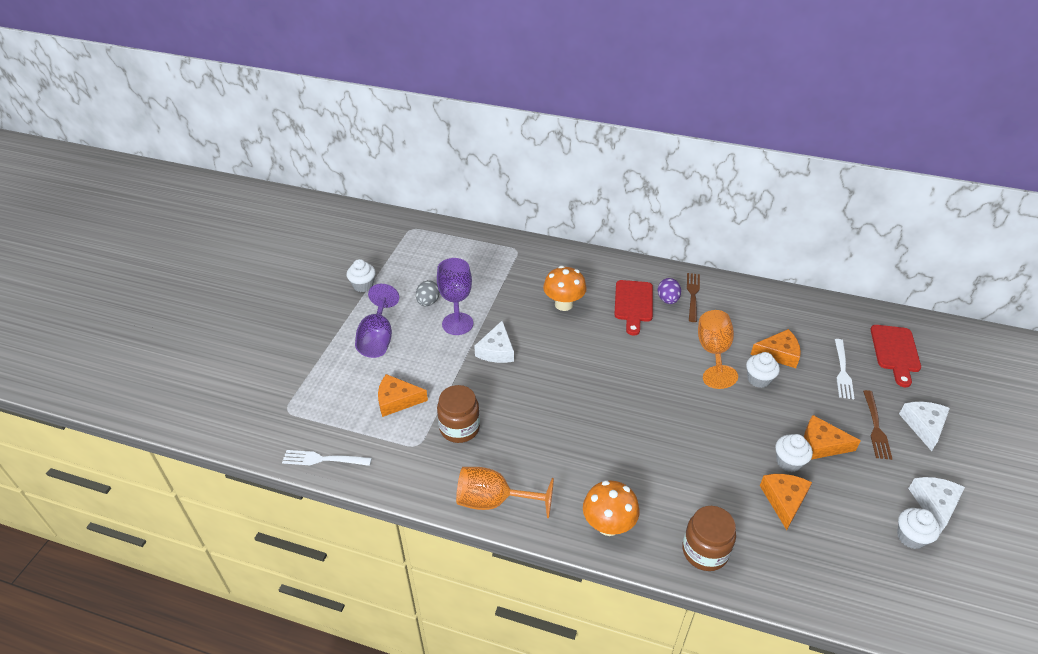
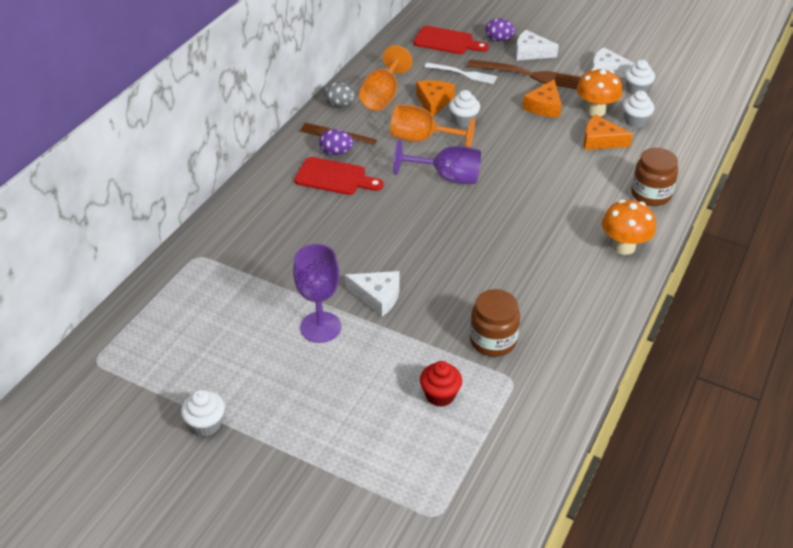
camera: 80 degrees left, 0 degrees up
white fork [282,450,372,466] -> none
purple goblet [355,284,399,358] -> purple goblet moved to [393,140,481,184]
orange cheese [378,374,428,417] -> red cupcake [420,361,462,407]
grey egg [416,280,440,306] -> grey egg moved to [324,82,355,107]
orange goblet [456,467,554,518] -> orange goblet moved to [359,45,412,111]
orange mushroom [543,266,587,311] -> orange mushroom moved to [577,68,622,116]
white cupcake [775,434,813,472] -> white cupcake moved to [622,90,654,128]
brown fork [863,390,892,460] -> brown fork [467,59,581,89], size x1.57
none -> purple egg [486,18,515,41]

